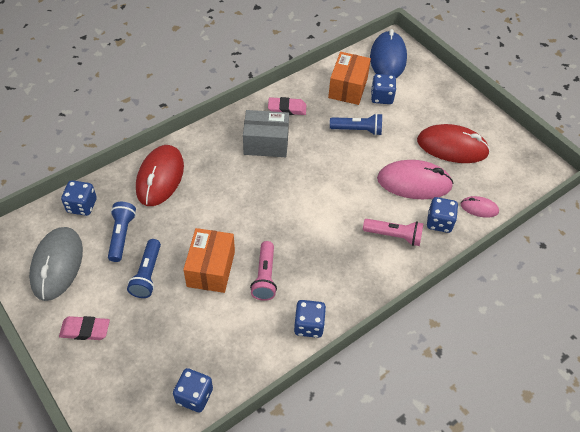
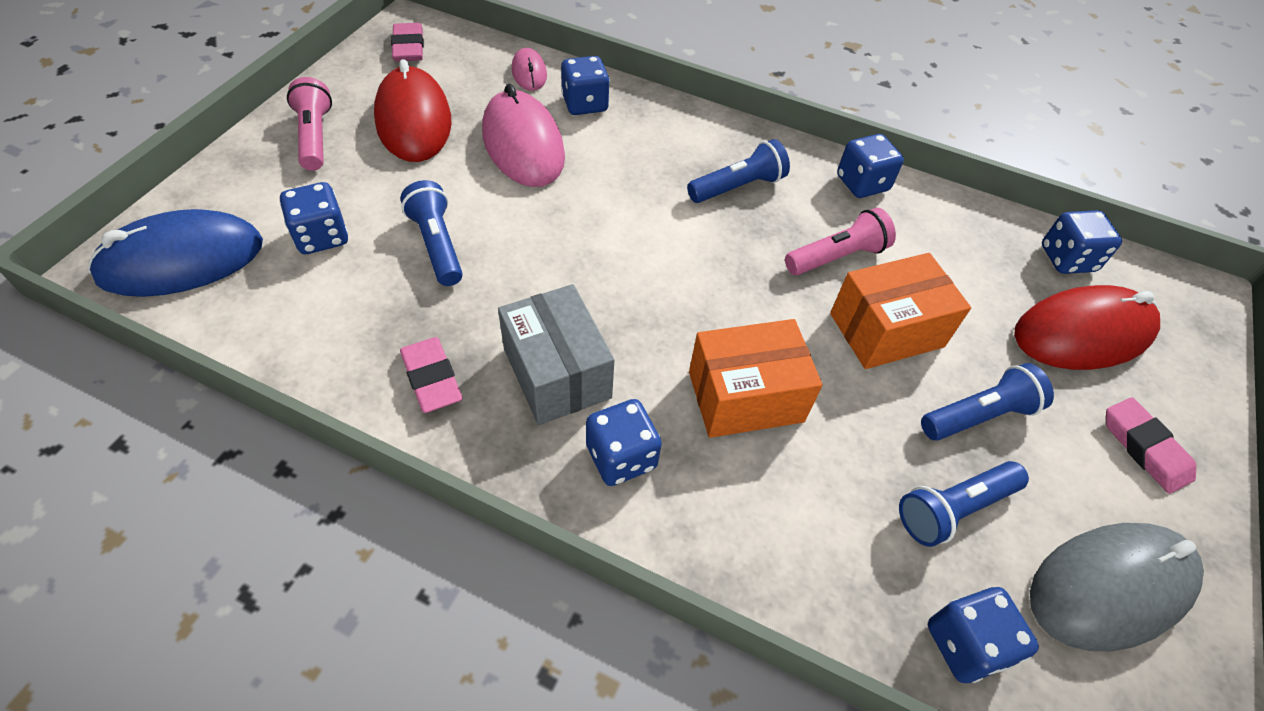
camera: 120 degrees left, 0 degrees up
red mouse [136,145,184,206] -> red mouse moved to [1014,285,1160,370]
orange box [328,52,371,105] -> orange box moved to [689,319,823,438]
pink flashlight [363,219,424,246] -> pink flashlight moved to [287,77,332,171]
none -> pink eraser [391,23,424,61]
none -> blue dice [586,399,662,486]
none -> blue flashlight [687,139,790,203]

